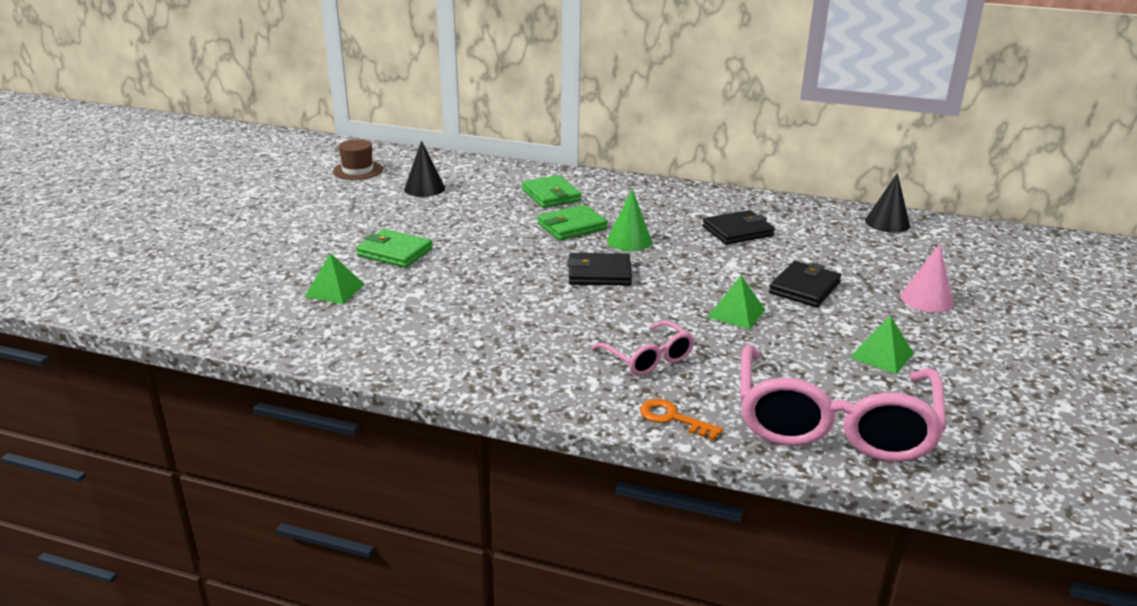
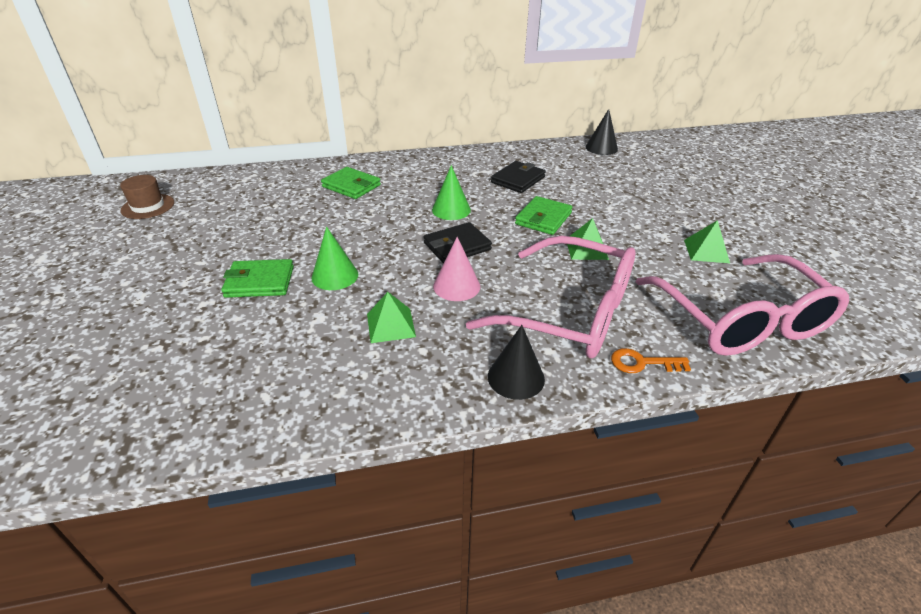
camera: 30 degrees left, 10 degrees up
green pyramid [305,253,365,304] -> green pyramid moved to [367,292,416,343]
black cone [404,141,445,197] -> black cone moved to [488,325,545,400]
green wallet [537,205,608,240] -> green wallet moved to [515,196,573,235]
pink glasses [592,321,694,376] -> pink glasses [466,236,636,358], size x2.08
black wallet [769,261,841,307] -> none
pink cone [900,244,954,313] -> pink cone moved to [433,237,480,301]
none -> green cone [311,227,358,290]

